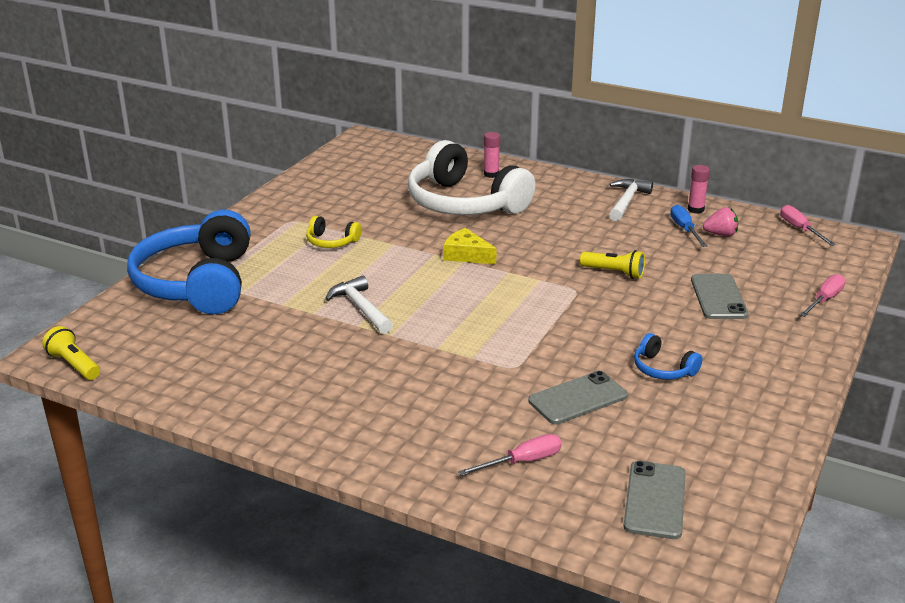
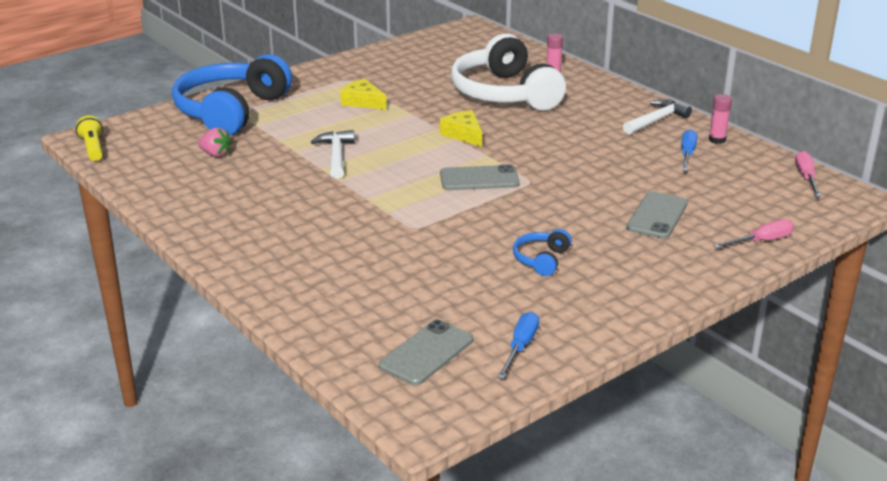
camera: 25 degrees right, 0 degrees up
yellow headphones [306,216,362,248] -> yellow cheese [340,78,387,110]
pink screwdriver [458,434,562,476] -> none
grey phone [528,371,628,424] -> grey phone moved to [440,164,520,190]
yellow flashlight [580,250,645,279] -> none
blue headphones [634,333,703,380] -> blue headphones turned 45 degrees clockwise [513,229,572,276]
pink strawberry [703,207,738,236] -> pink strawberry moved to [198,128,232,157]
none -> blue screwdriver [497,312,539,379]

